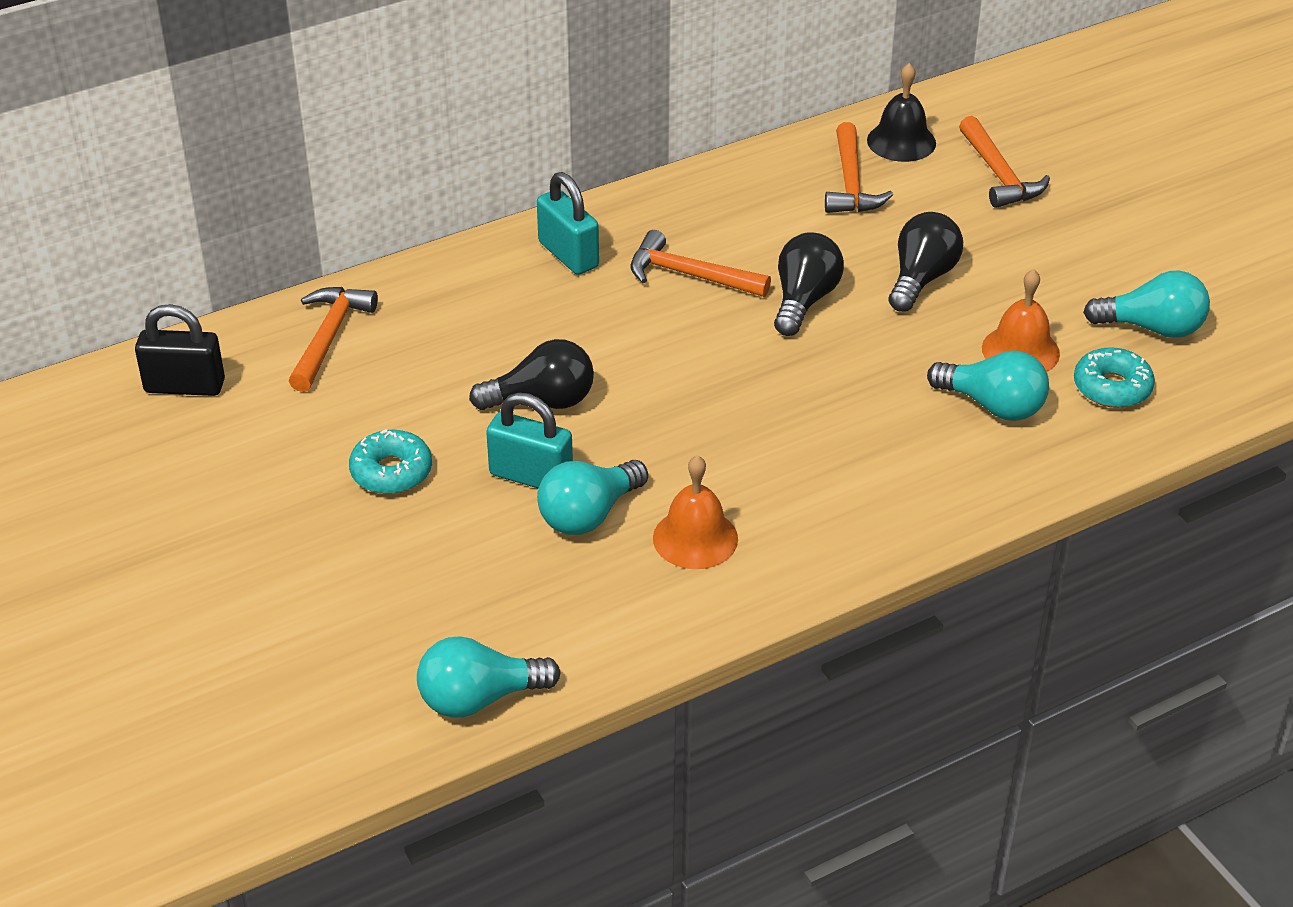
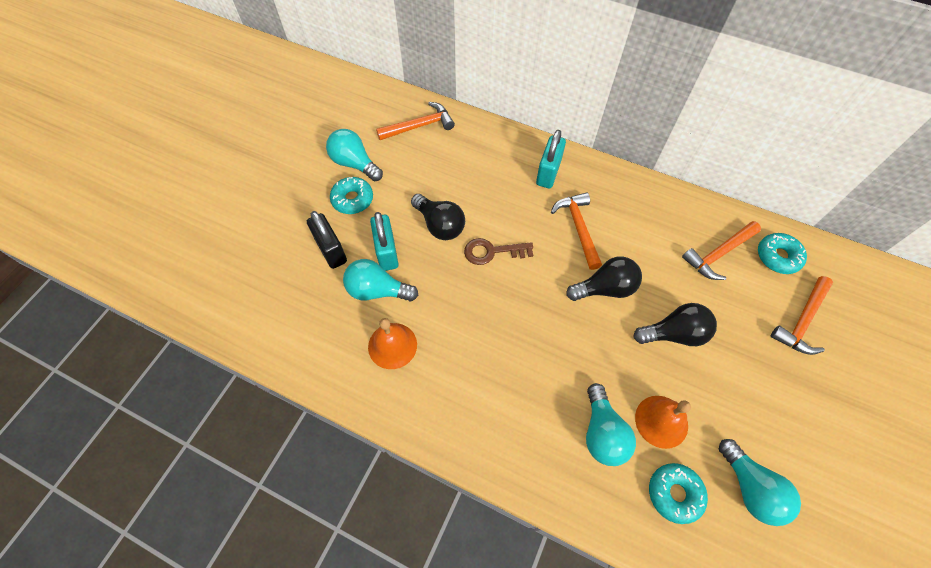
camera: 55 degrees right, 20 degrees up
black padlock [135,304,225,396] -> black padlock moved to [307,211,347,269]
turquoise light bulb [417,637,561,718] -> turquoise light bulb moved to [326,129,383,181]
black bell [867,63,936,162] -> turquoise donut [758,233,807,274]
none -> brown key [464,238,533,265]

